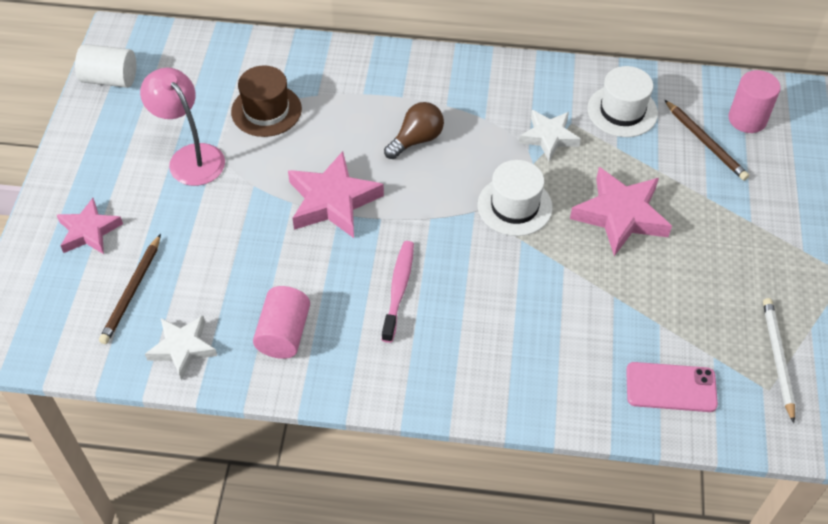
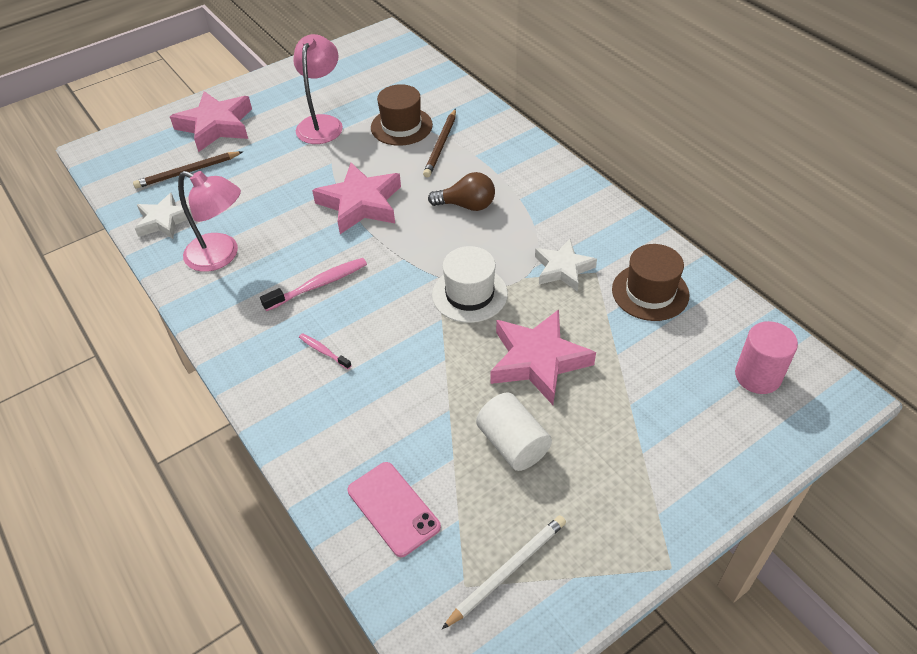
camera: 50 degrees right, 5 degrees down
pink star [57,198,123,254] -> pink star [170,91,252,152], size x1.54
white cylinder [75,44,136,88] -> white cylinder moved to [476,393,552,471]
pink cylinder [253,286,310,359] -> pink lamp [178,171,241,272]
white hat [587,66,658,137] -> brown hat [612,244,689,321]
brown pencil [665,100,749,181] -> brown pencil moved to [423,109,456,177]
none -> pink toothbrush [299,333,352,369]

